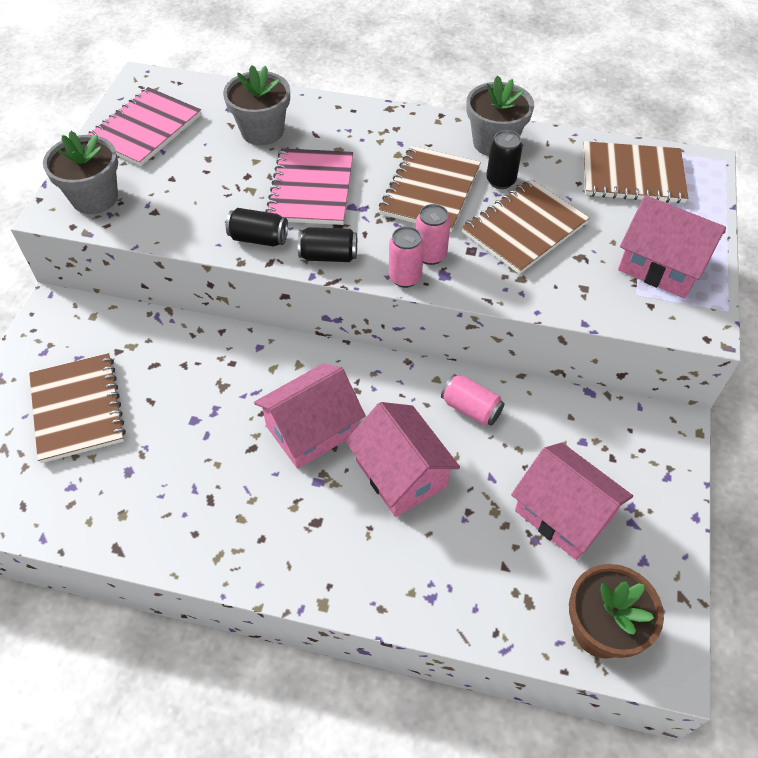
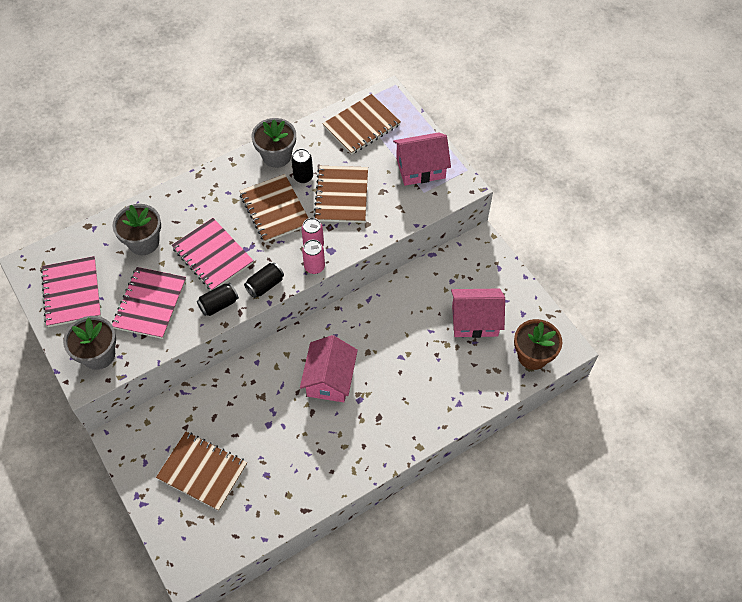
camera: 45 degrees left, 5 degrees up
pink house [345,402,460,517] -> none
pink can [441,374,504,426] -> none
none -> pink notebook [112,267,186,339]

